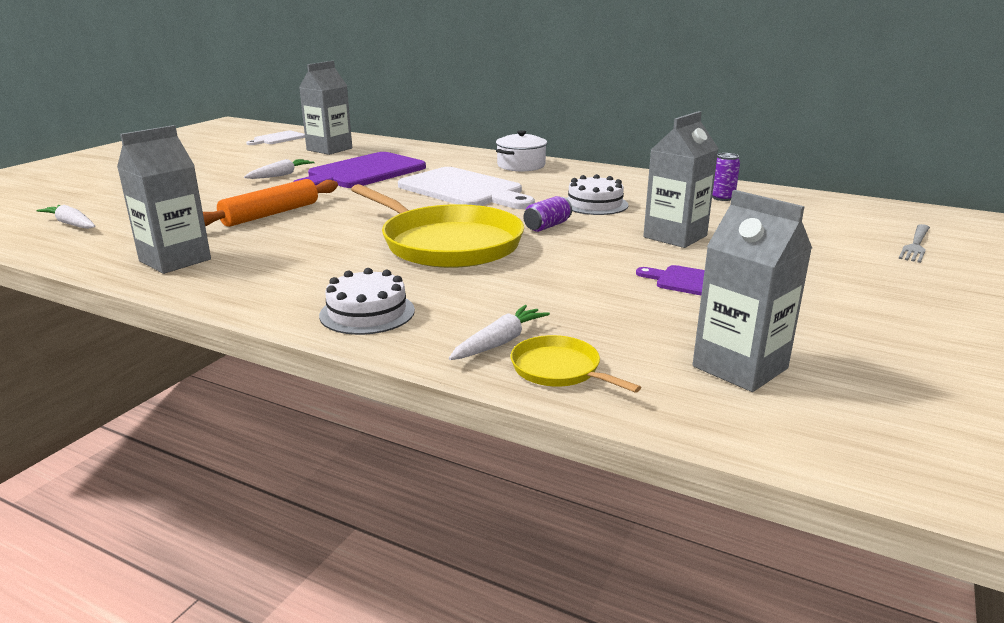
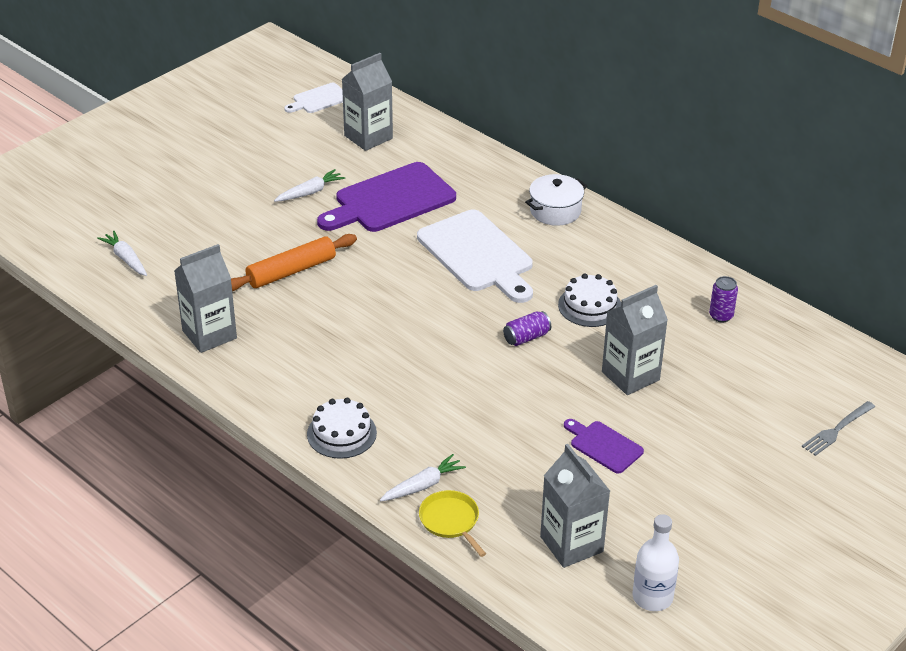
camera: 15 degrees right, 15 degrees up
yellow pan [351,184,524,268] -> none
none -> white bottle [633,514,679,611]

